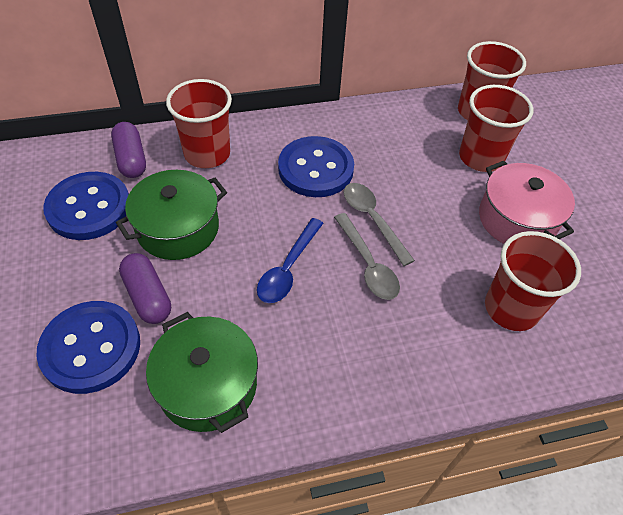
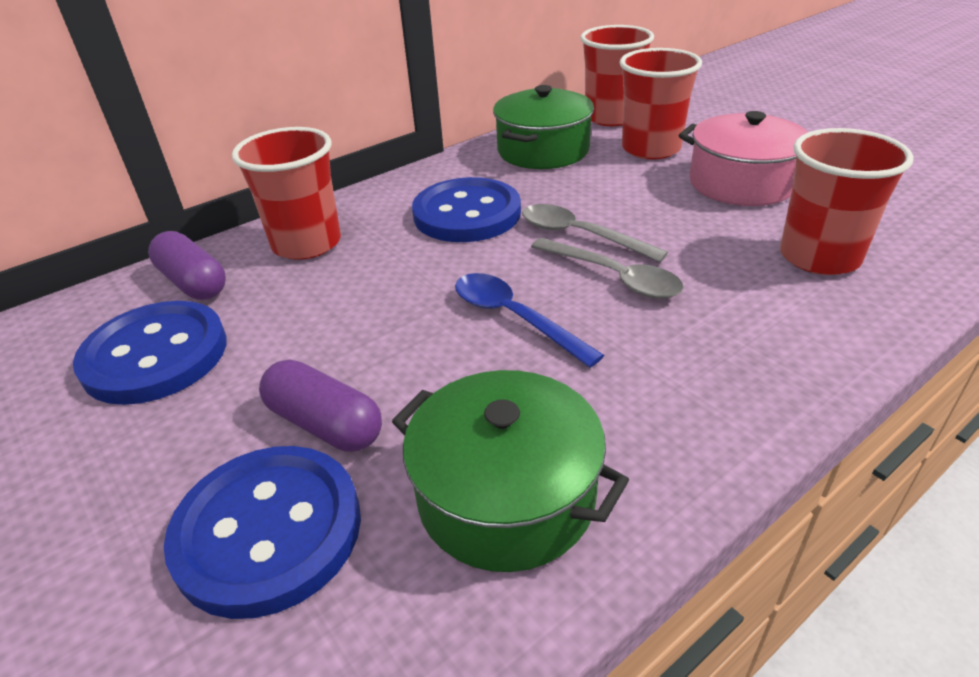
camera: 20 degrees left, 15 degrees down
green pot [116,170,227,260] -> green pot moved to [493,85,594,169]
blue spoon [257,218,323,303] -> blue spoon turned 135 degrees clockwise [455,273,604,368]

